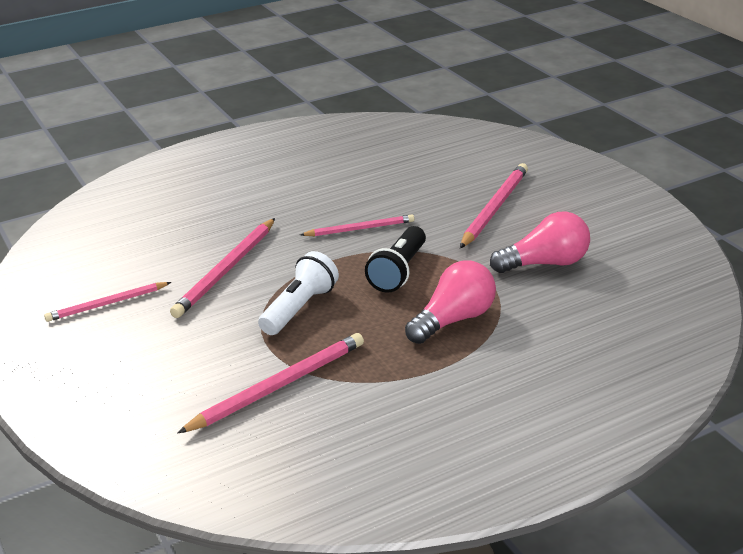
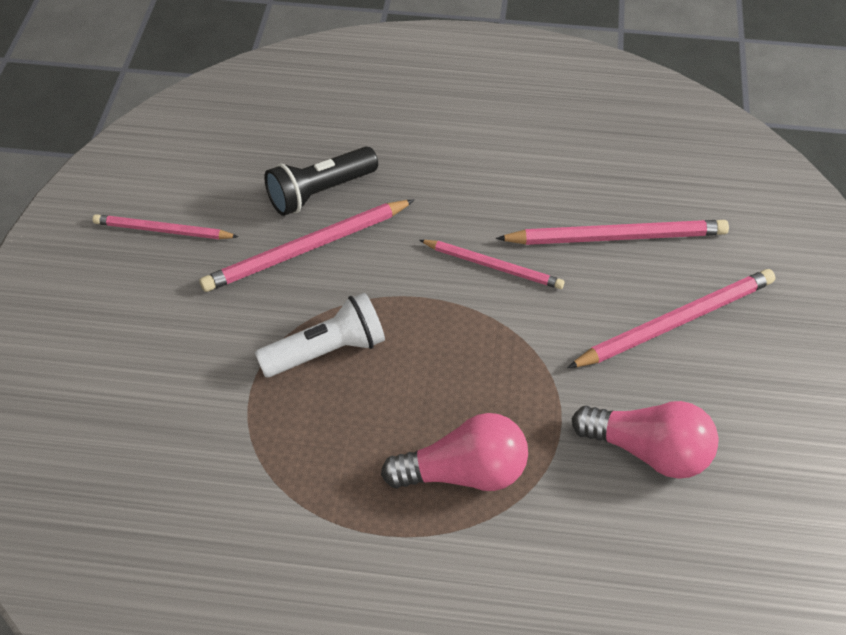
camera: 35 degrees right, 20 degrees up
pink pencil [177,333,364,433] -> pink pencil moved to [496,220,729,245]
black flashlight [365,226,426,293] -> black flashlight moved to [264,146,378,216]

